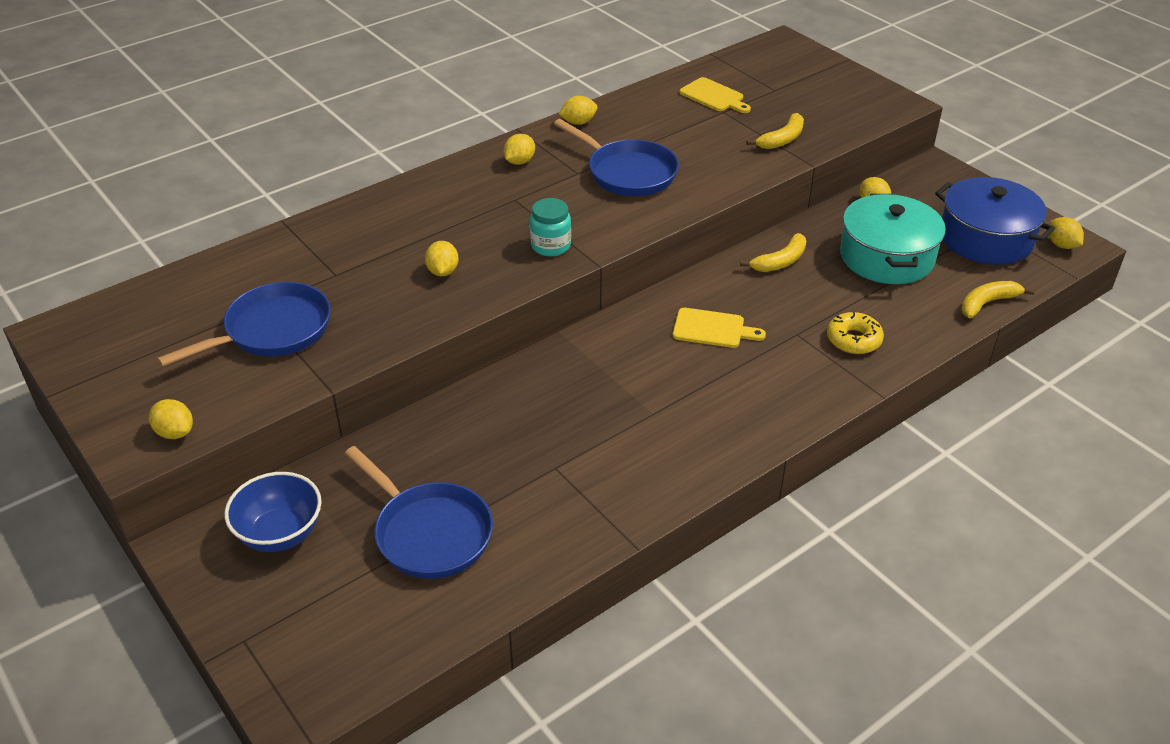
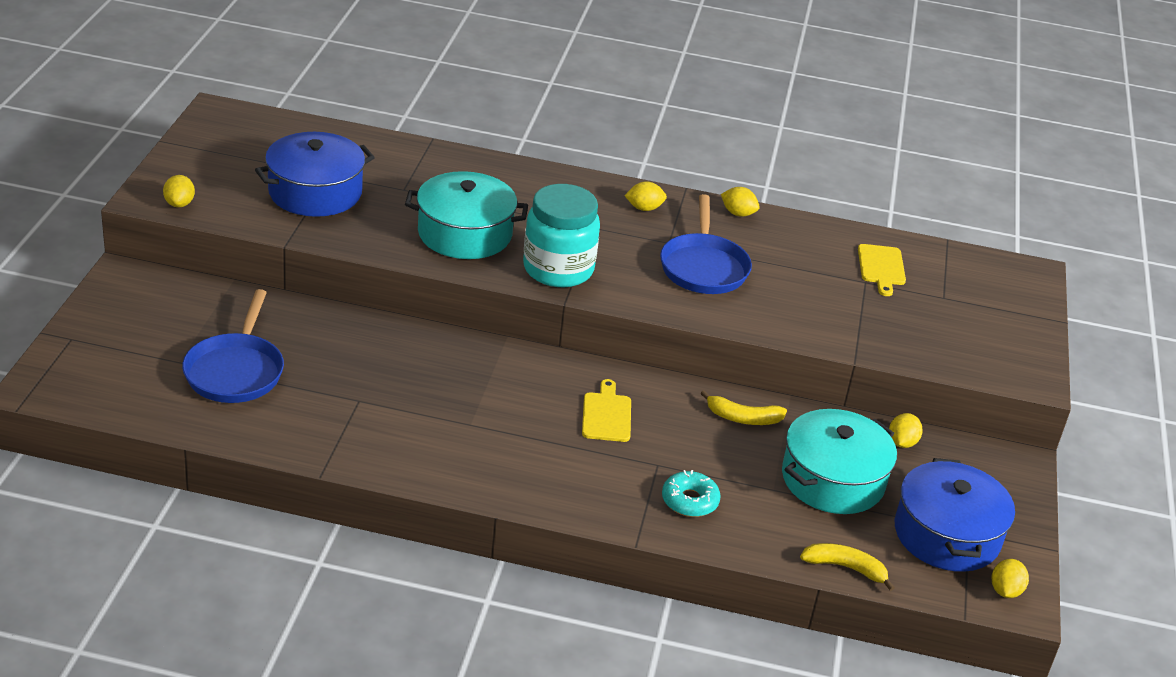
camera: 45 degrees right, 5 degrees down
blue pan [157,282,331,367] -> blue pot [255,132,375,217]
blue bowl [225,472,322,552] -> none
yellow lemon [425,241,459,276] -> turquoise pot [405,171,528,259]
turquoise jar [530,198,571,256] -> turquoise jar [523,184,600,287], size x1.84
yellow cutting board [673,308,766,348] -> yellow cutting board turned 150 degrees counterclockwise [582,379,631,442]
yellow banana [747,113,804,149] -> none
yellow donut [827,312,884,354] -> turquoise donut [662,470,721,517]

